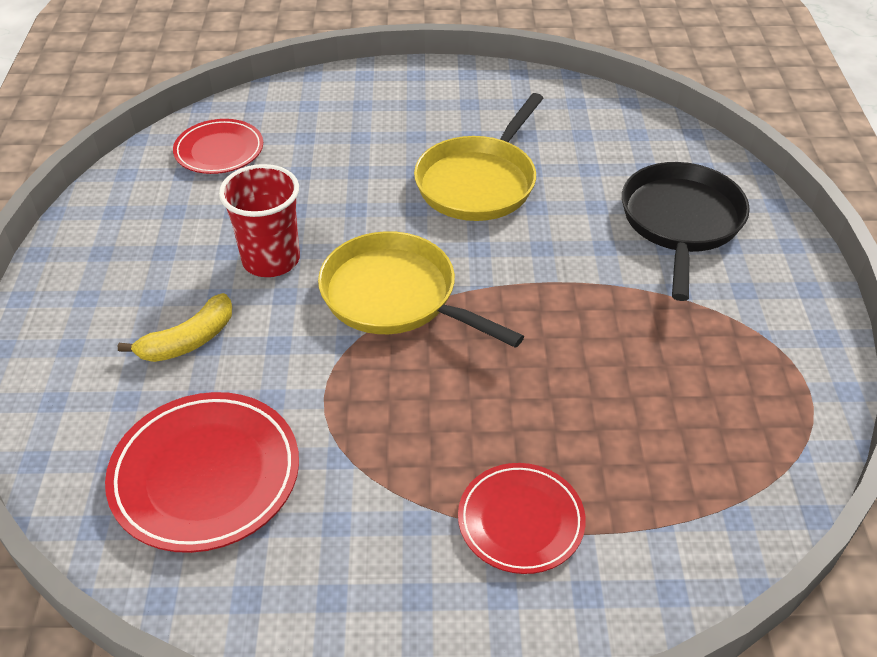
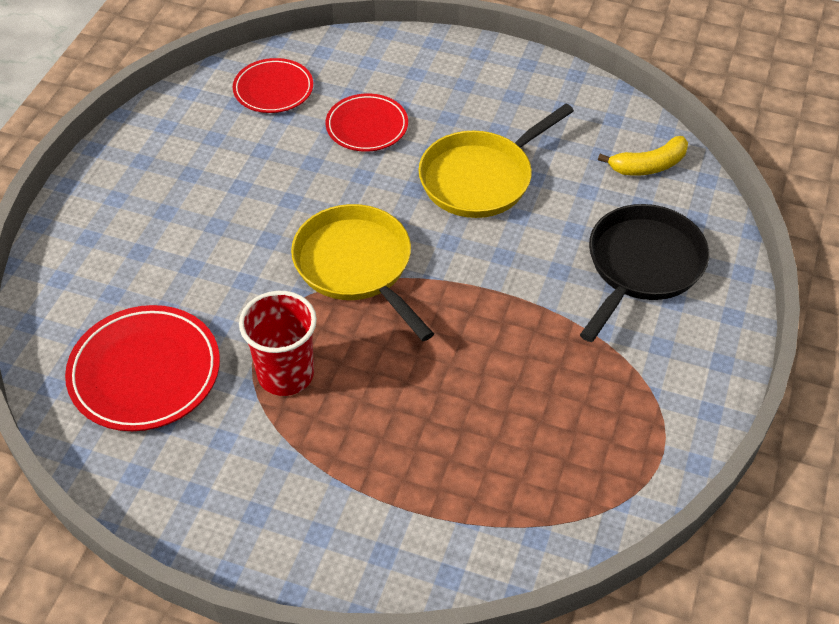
camera: 20 degrees right, 5 degrees up
yellow banana [118,293,232,362] -> yellow banana moved to [598,136,688,176]
red cup [219,164,300,277] -> red cup moved to [239,291,317,396]
red plate [458,463,586,574] -> red plate moved to [325,94,408,152]

